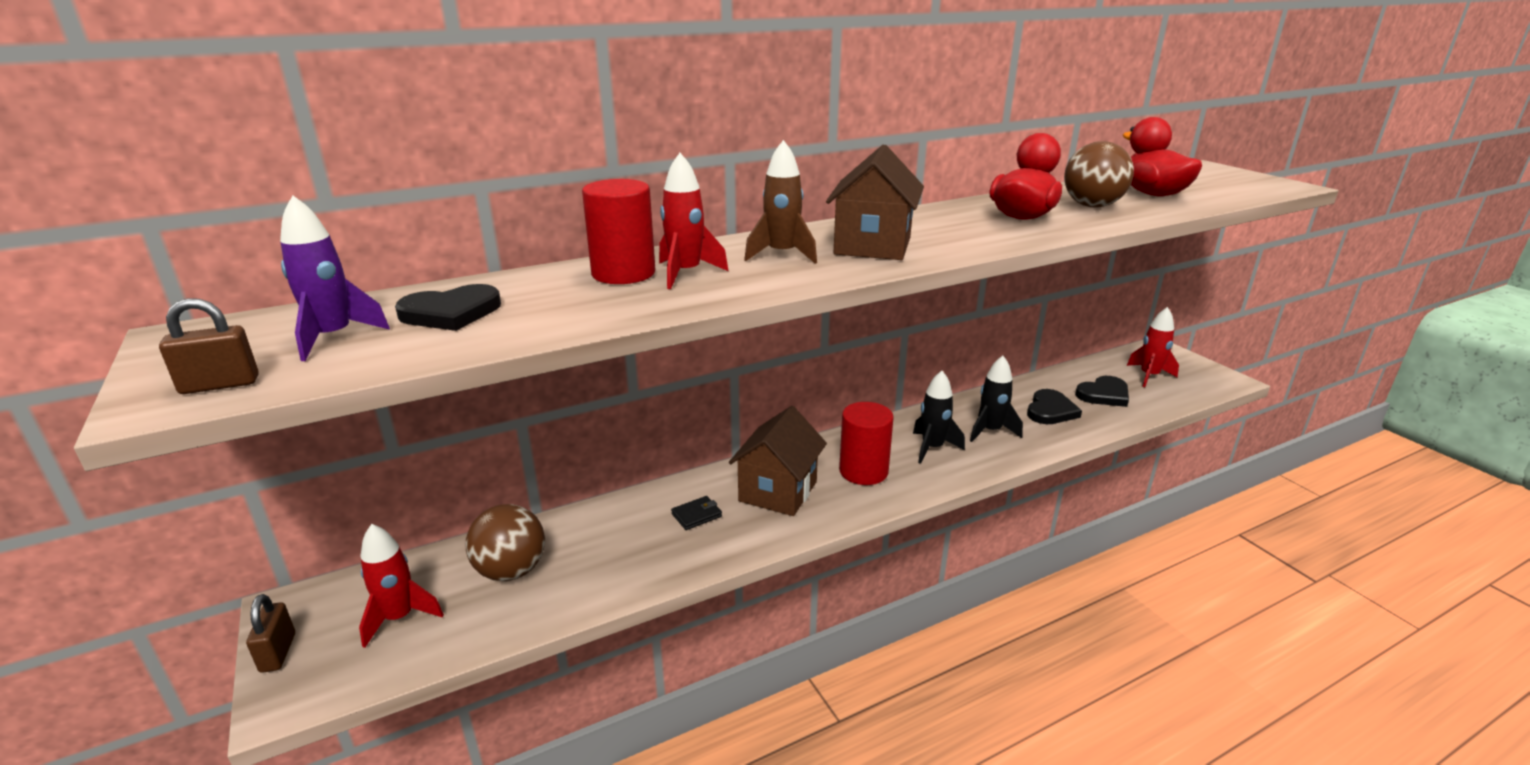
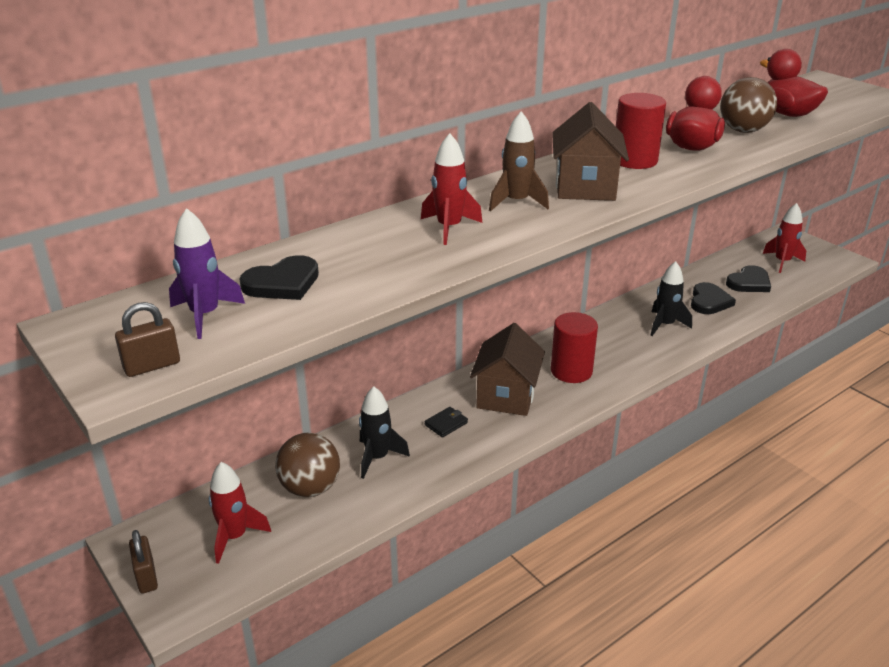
camera: 10 degrees left, 5 degrees up
red cylinder [582,179,656,284] -> red cylinder moved to [616,93,666,169]
black rocket [913,371,965,464] -> black rocket moved to [359,386,410,479]

